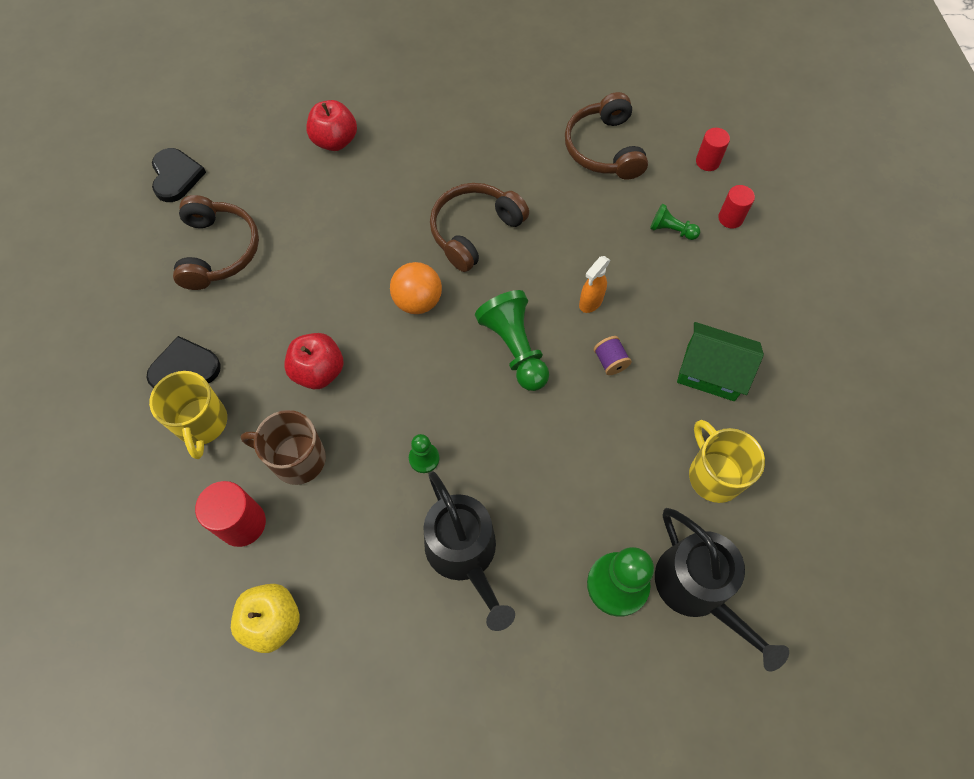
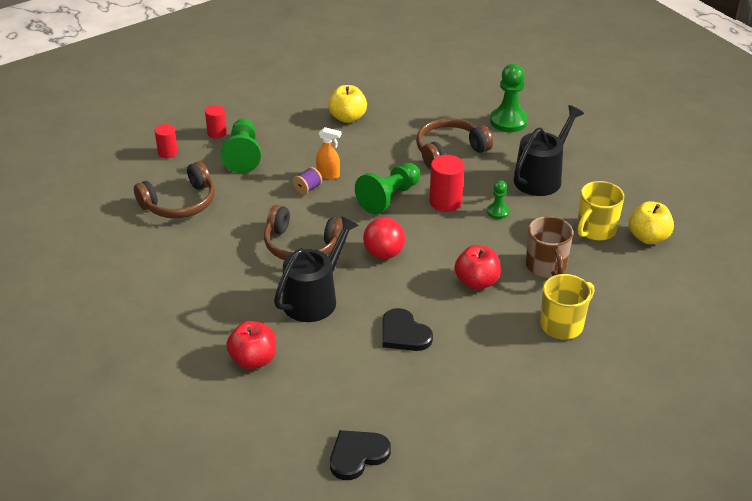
camera: 115 degrees left, 25 degrees down
black heart [146,336,221,389] -> black heart moved to [382,308,433,351]
brown headphones [173,195,259,290] -> brown headphones moved to [416,118,493,169]
red cylinder [195,481,266,547] -> red cylinder moved to [430,155,464,212]
orange ball [390,262,442,314] -> red ball [363,217,405,259]
purple spool [594,336,632,375] -> purple spool moved to [293,167,322,195]
green pawn [650,204,700,240] -> green pawn [221,118,261,173], size x1.89
black watering can [655,508,789,671] -> black watering can moved to [274,216,359,322]
green house [677,322,764,401] -> yellow apple [328,85,367,123]
yellow mug [689,420,765,503] -> yellow mug moved to [577,181,624,241]

